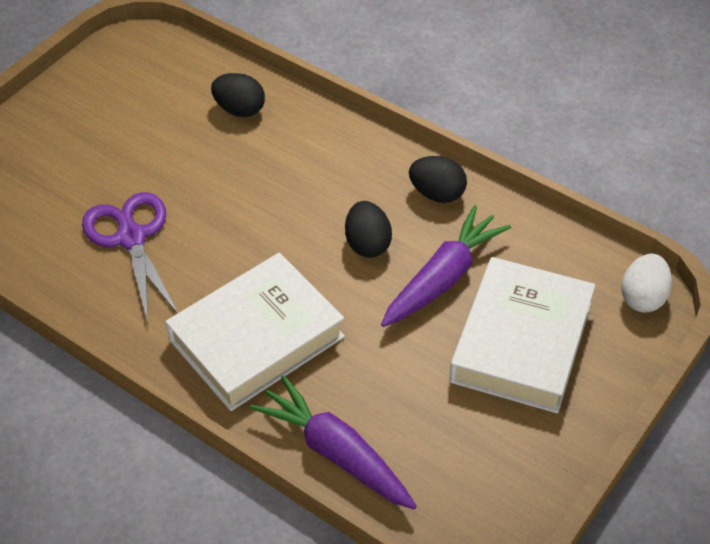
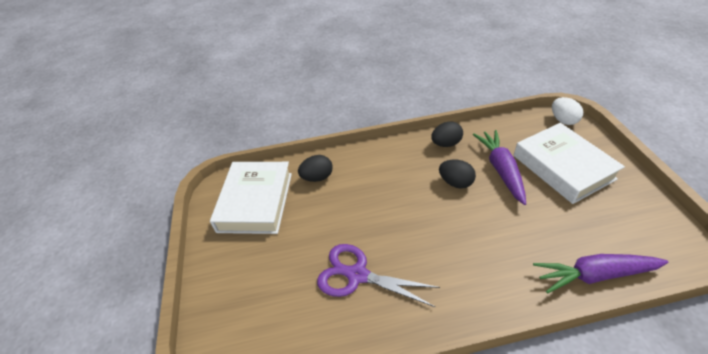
camera: 45 degrees left, 5 degrees down
white book [165,253,345,411] -> white book moved to [210,162,292,234]

